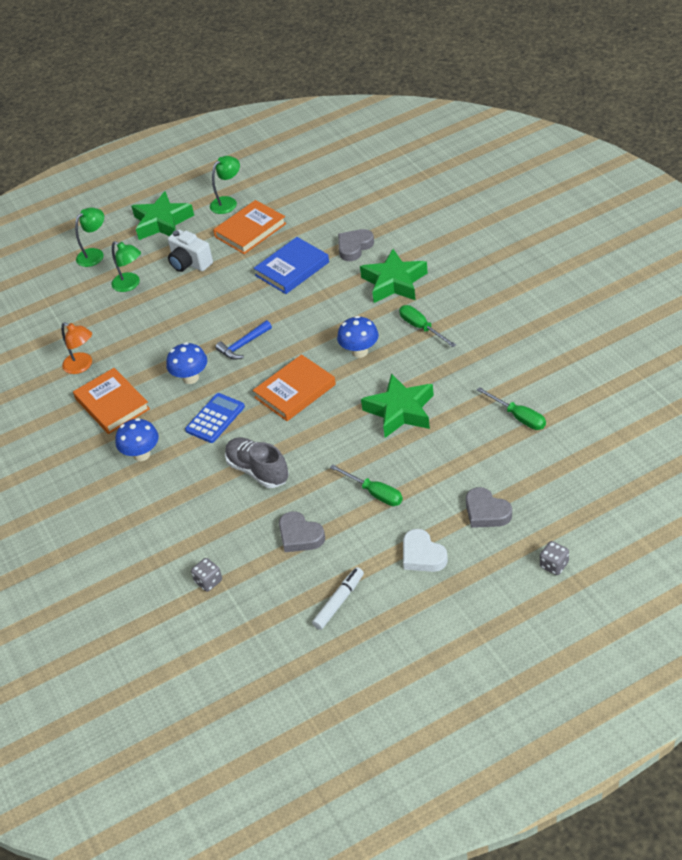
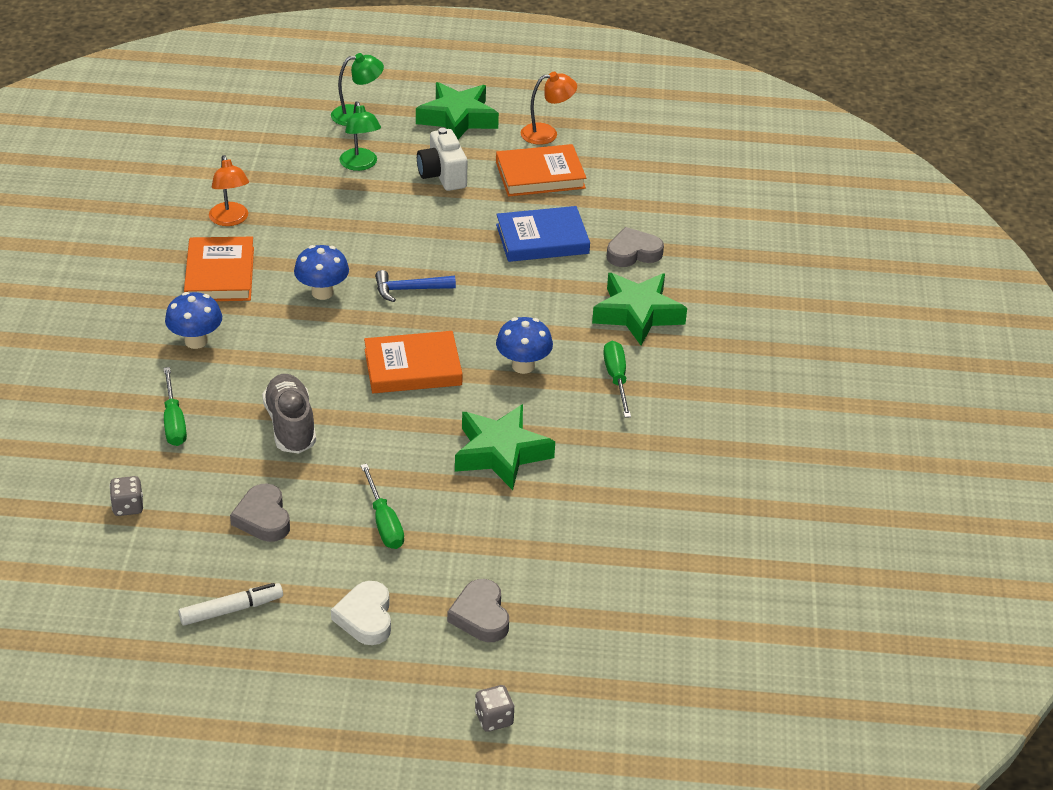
camera: 25 degrees right, 5 degrees down
blue calculator [185,393,245,443] -> none
green lamp [210,156,240,214] -> orange lamp [520,72,577,145]
green screwdriver [477,387,546,430] -> green screwdriver moved to [163,367,187,446]

